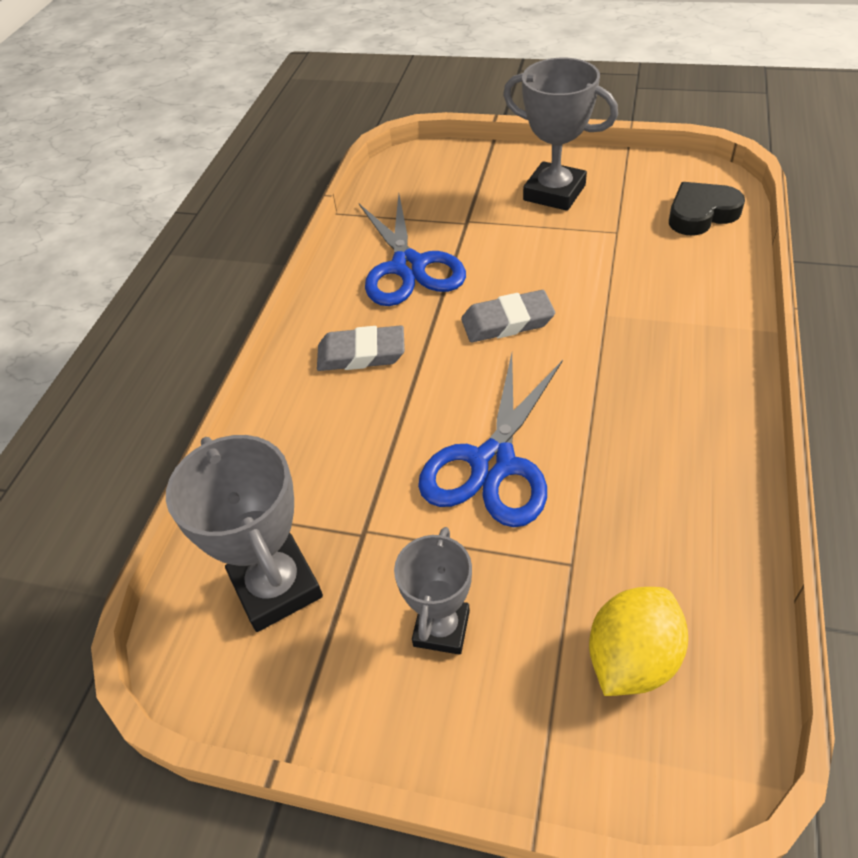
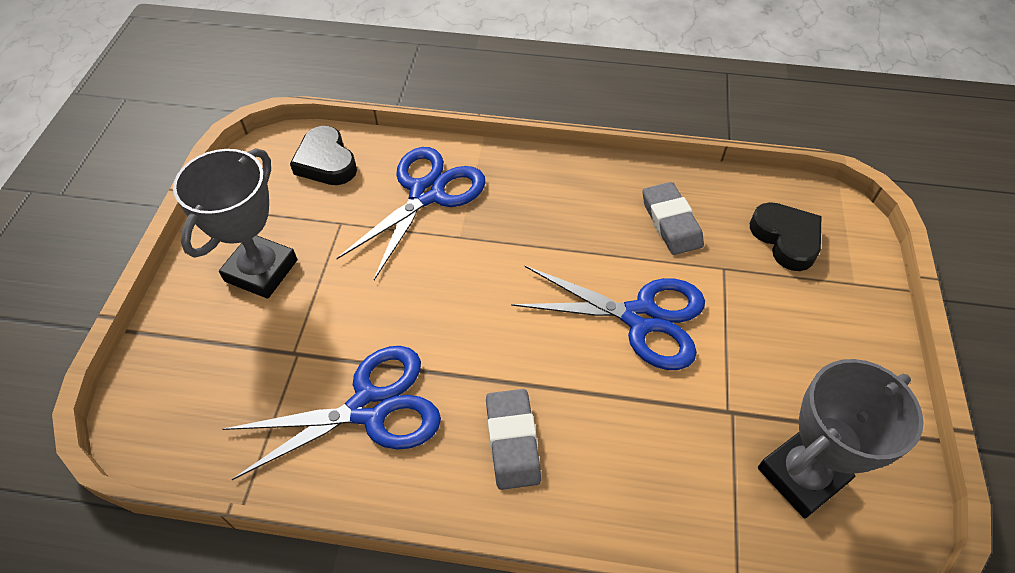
camera: 100 degrees left, 5 degrees up
grey trophy [394,527,472,655] -> none
grey eraser [461,290,555,342] -> grey eraser moved to [643,182,704,255]
yellow lemon [589,587,688,696] -> black heart [750,202,821,271]
none -> blue scissors [336,147,486,280]

